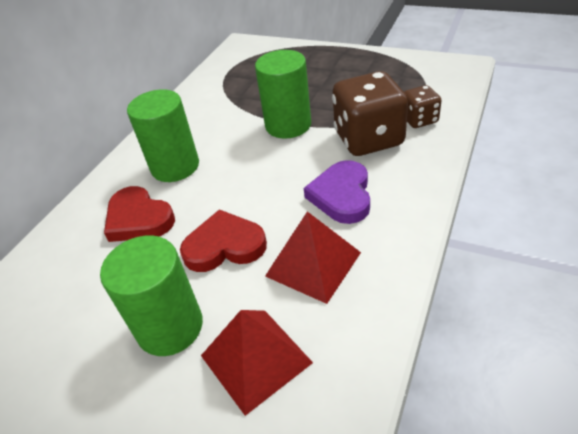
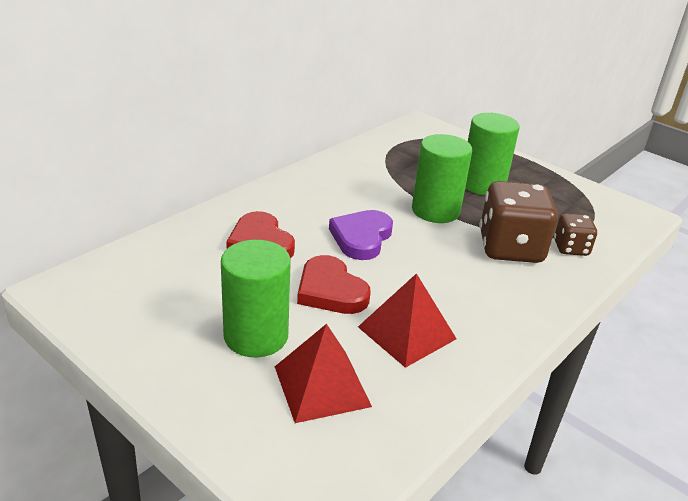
camera: 10 degrees right, 10 degrees down
green cylinder [127,89,199,182] -> green cylinder moved to [465,113,520,195]
red heart [180,209,267,272] -> red heart turned 135 degrees counterclockwise [297,255,371,314]
purple heart [304,160,370,224] -> purple heart moved to [329,210,393,260]

